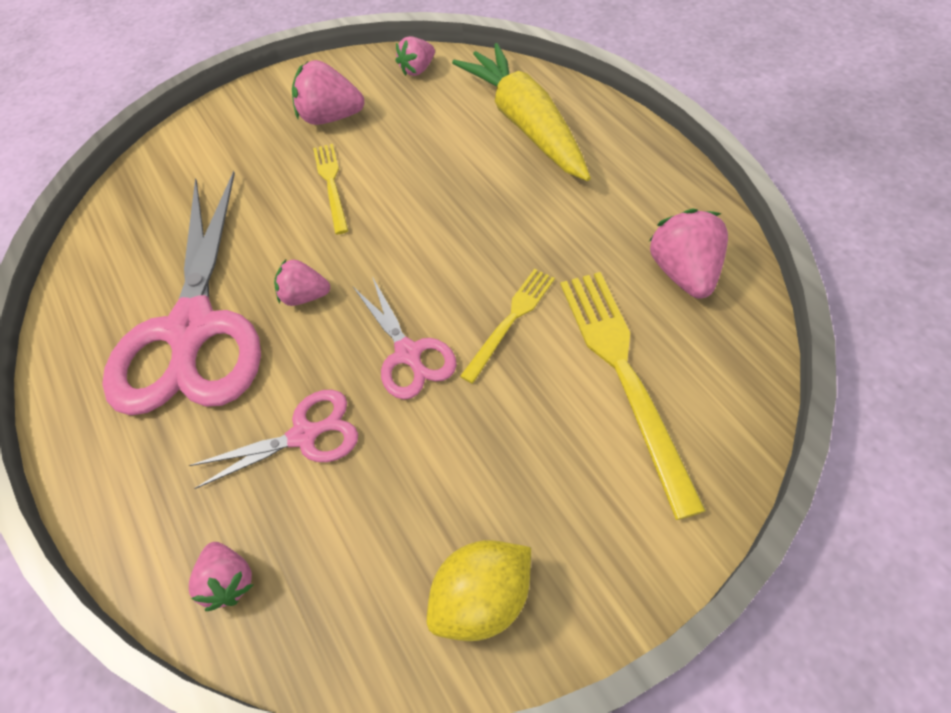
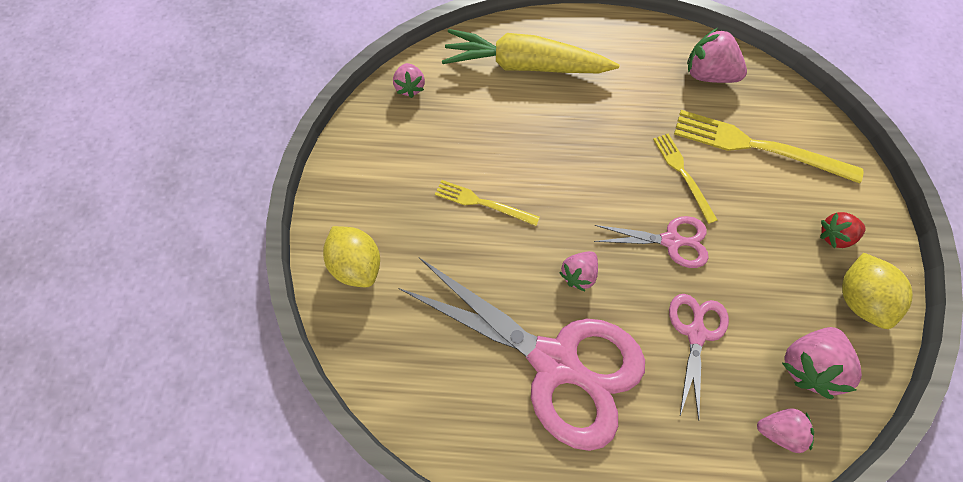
camera: 60 degrees left, 10 degrees up
pink strawberry [292,60,365,125] -> pink strawberry moved to [782,327,862,399]
none -> yellow lemon [323,226,380,287]
none -> red strawberry [820,212,866,248]

